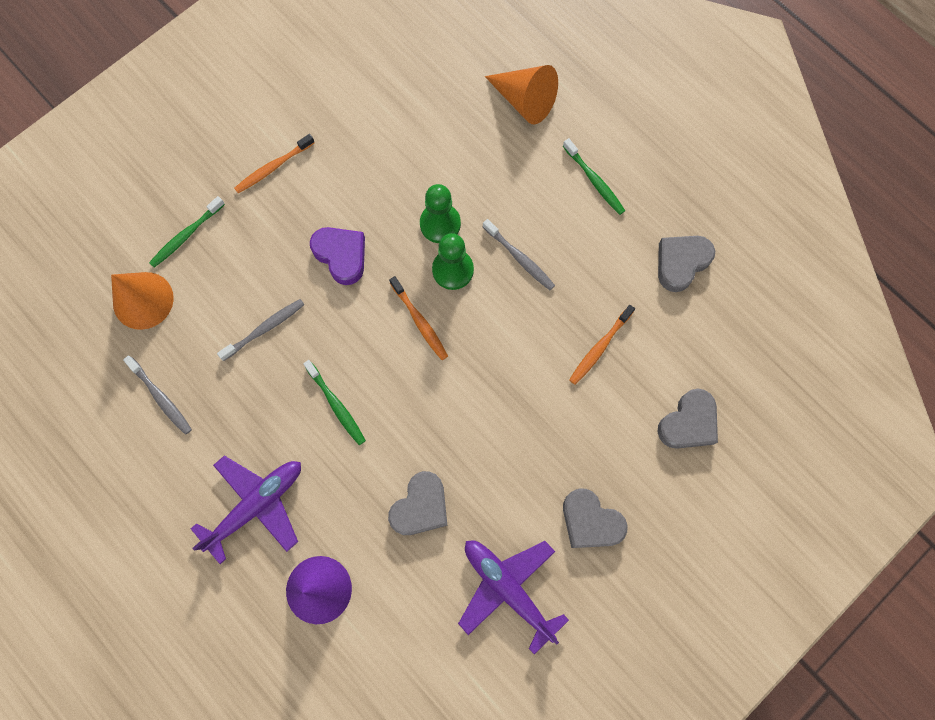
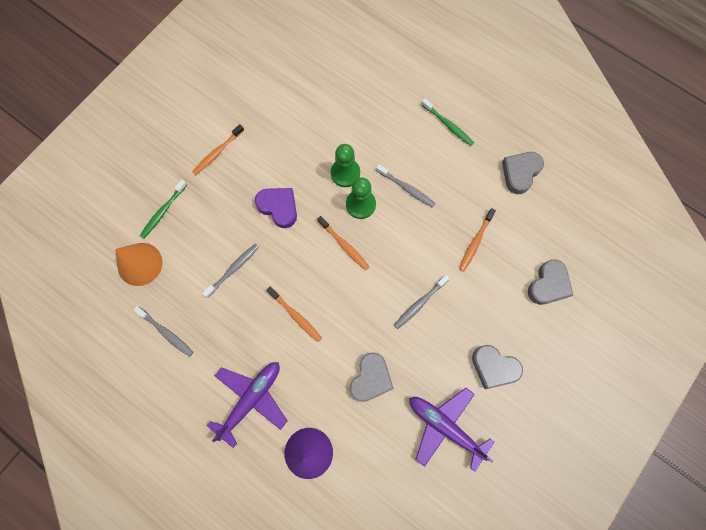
camera: 10 degrees left, 0 degrees up
green toothbrush [303,360,366,445] -> orange toothbrush [267,287,322,342]
orange cone [485,65,558,125] -> none
none -> grey toothbrush [394,275,450,329]

